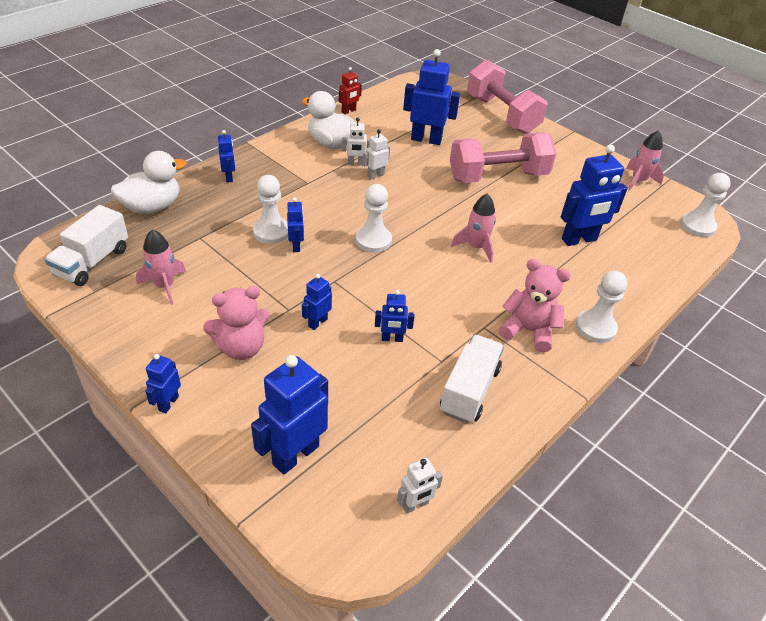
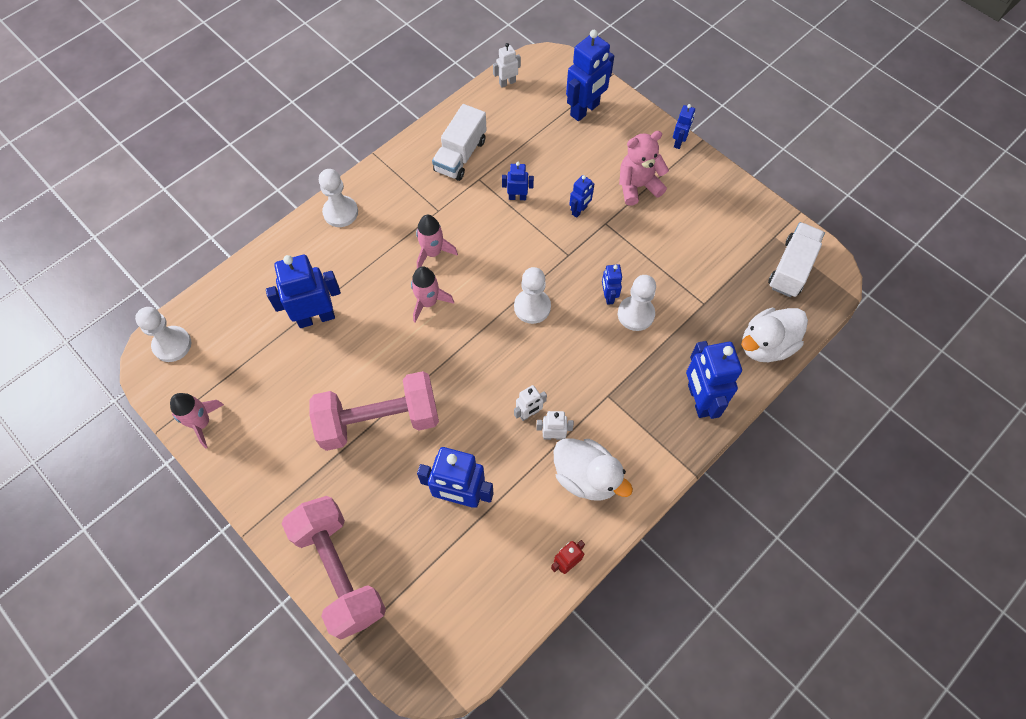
camera: 175 degrees left, 20 degrees up
pink rocket [136,229,186,305] -> pink rocket moved to [416,215,458,268]
blue robot [218,130,235,183] -> blue robot [686,341,742,419], size x1.93
pink teddy bear [499,259,571,353] -> none

